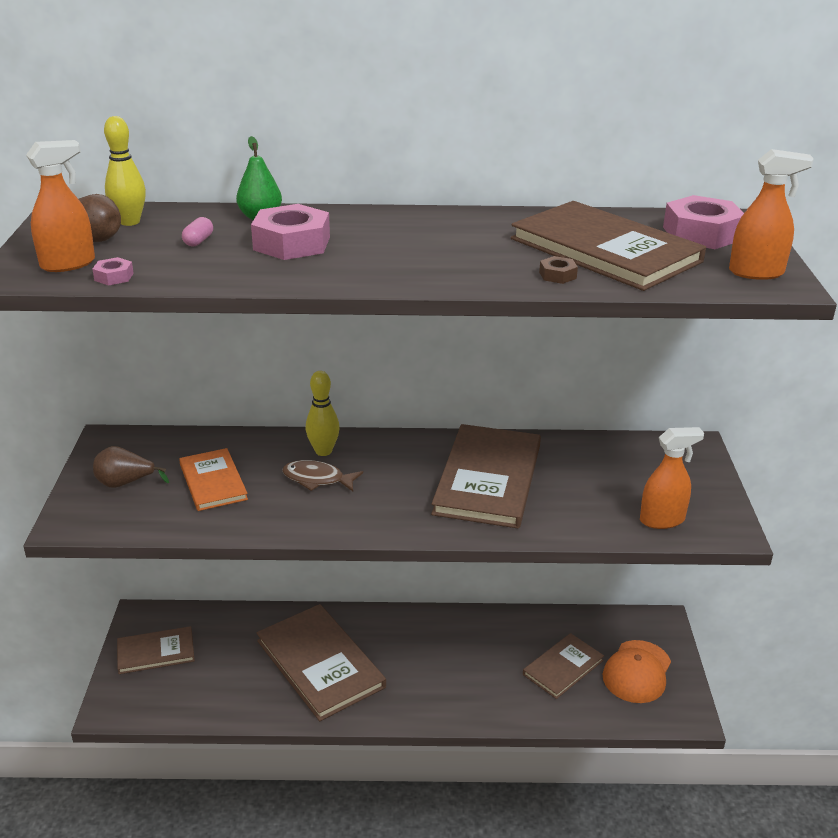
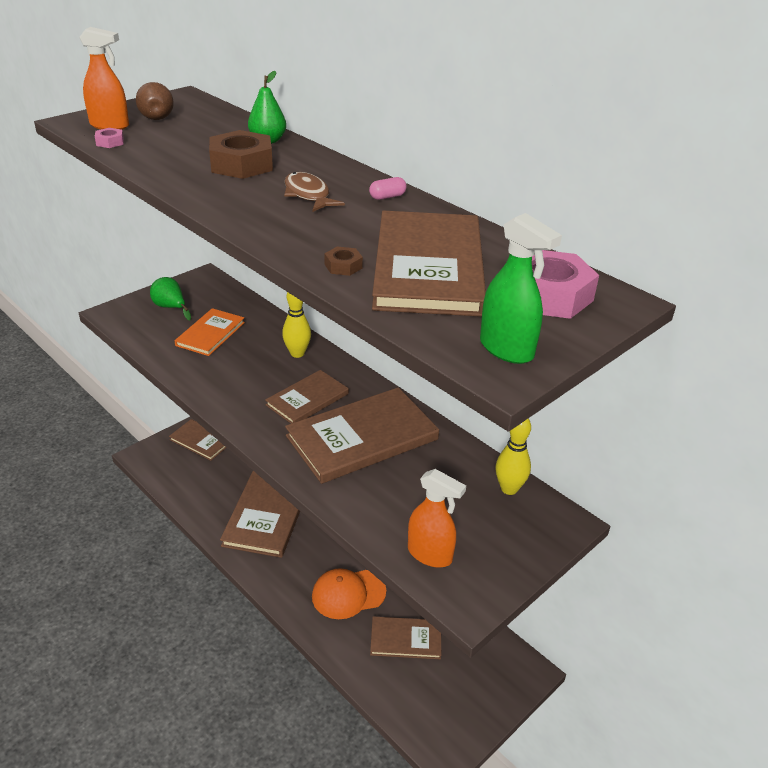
camera: 45 degrees right, 5 degrees up
brown pear [93,446,169,488] -> green pear [150,277,191,320]
yellow bowling pin [104,116,146,226] -> yellow bowling pin moved to [495,419,531,495]
pink capsule [182,217,213,246] -> pink capsule moved to [369,177,407,200]
pink nut [251,204,330,260] -> brown nut [209,130,273,179]
brown fish [282,460,363,491] -> brown fish moved to [284,172,345,212]
orange cap [603,640,671,703] -> orange cap moved to [312,568,386,619]
orange spray bottle [729,149,814,280] -> green spray bottle [480,213,562,364]
none -> brown book [265,370,349,424]

